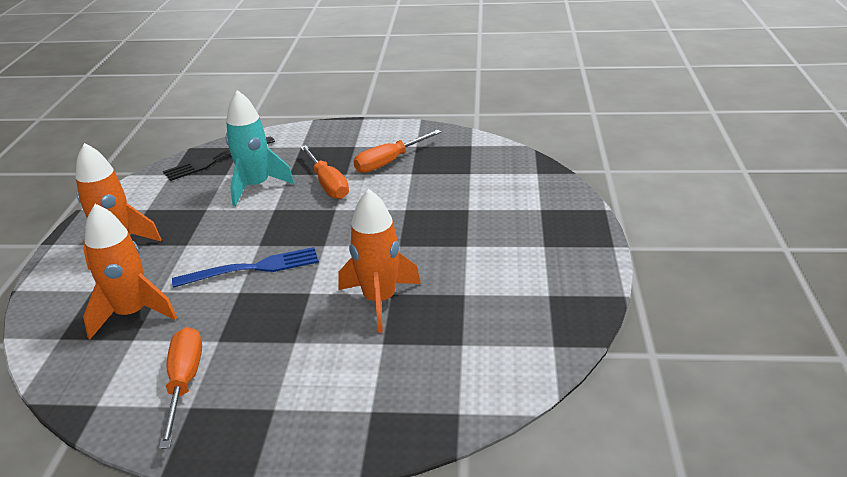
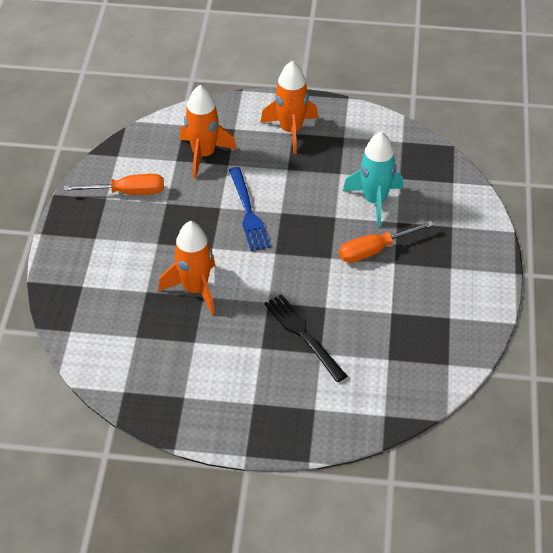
camera: 90 degrees right, 15 degrees up
black fork [163,136,275,181] -> black fork moved to [264,294,347,382]
orange screwdriver [353,129,442,173] -> none

